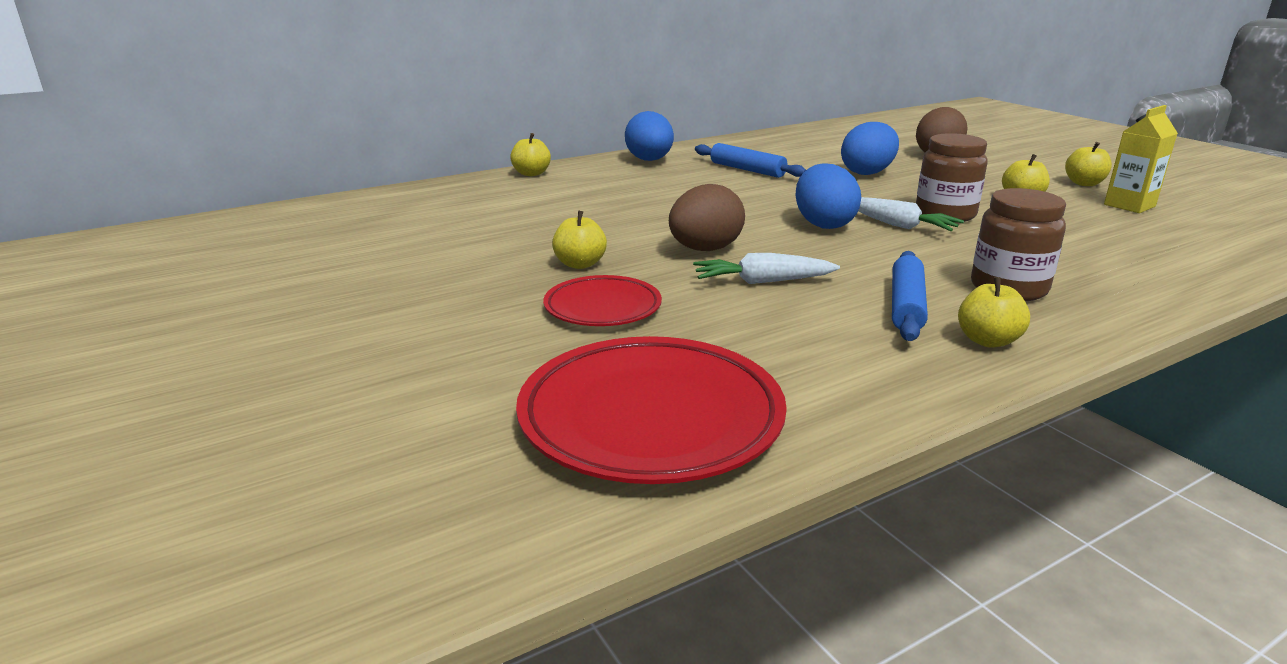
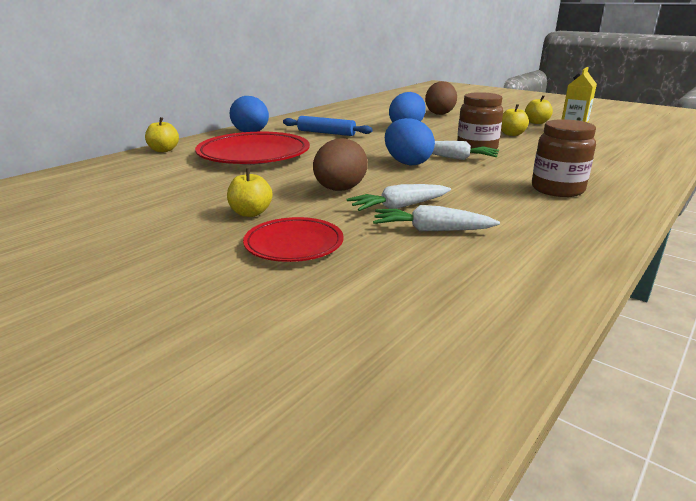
camera: 20 degrees left, 0 degrees up
red plate [516,336,787,484] -> red plate moved to [195,132,310,165]
blue rolling pin [892,251,928,341] -> none
yellow apple [958,277,1030,348] -> none
none -> white carrot [373,205,500,231]

